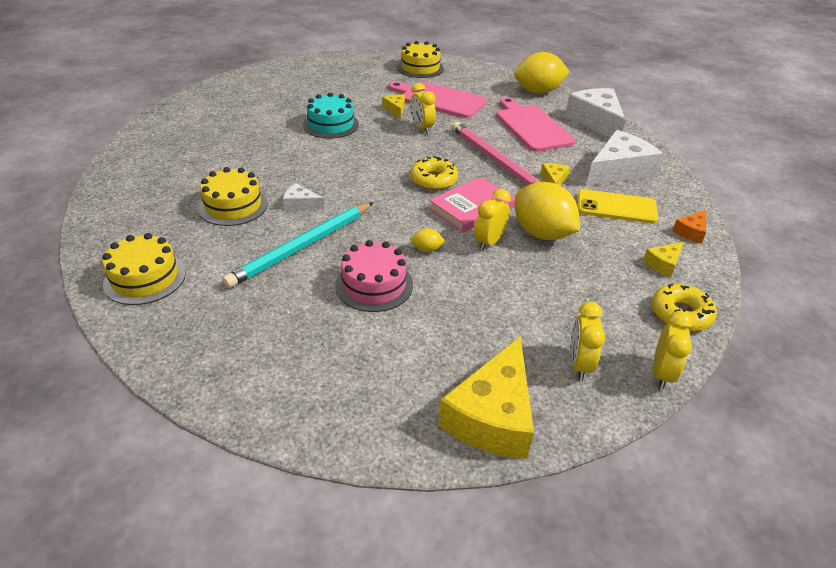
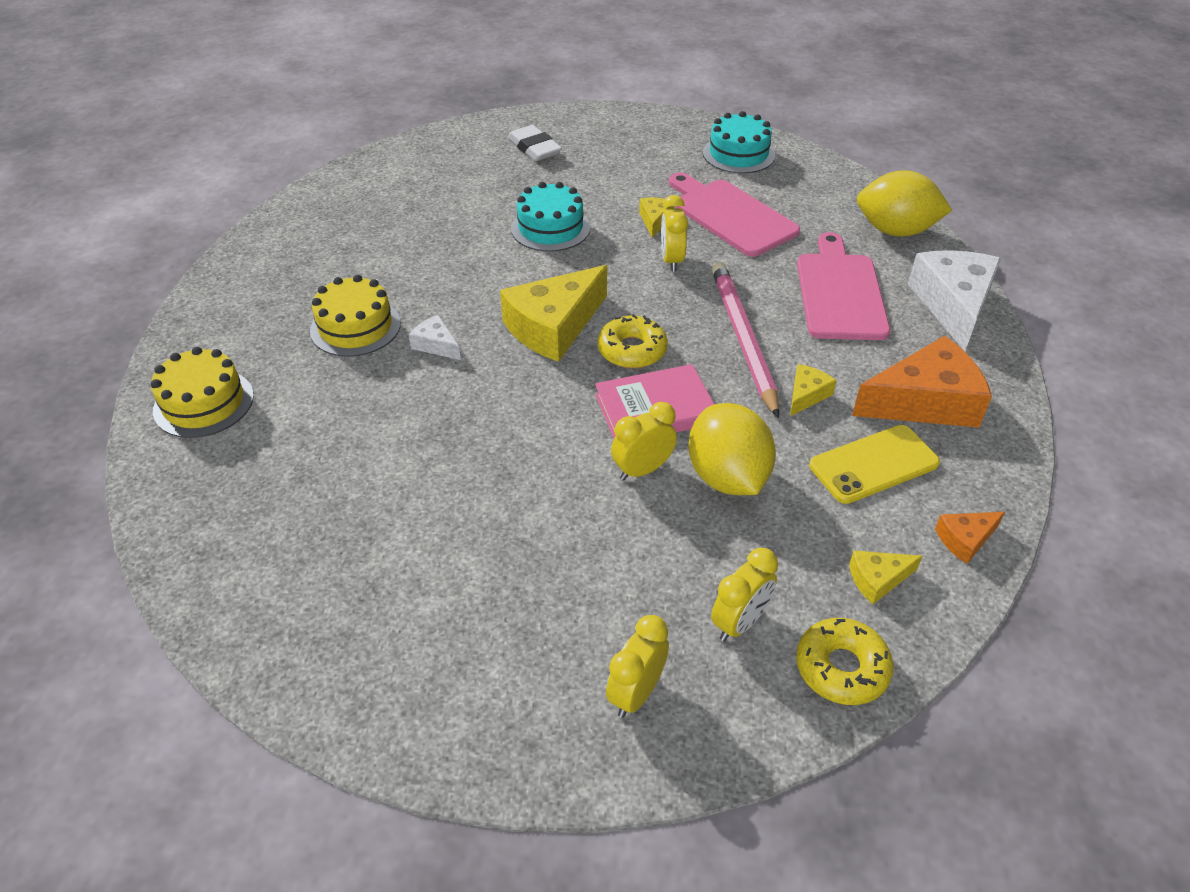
camera: 25 degrees right, 5 degrees up
turquoise pencil [222,202,374,288] -> none
pink cake [335,240,413,312] -> none
yellow cake [397,41,444,78] -> turquoise cake [703,111,775,173]
yellow lemon [411,228,445,252] -> none
yellow cheese [438,336,534,459] -> yellow cheese moved to [500,265,607,362]
yellow phone [578,189,658,224] -> yellow phone turned 60 degrees counterclockwise [809,425,940,504]
white cheese [586,130,663,186] -> orange cheese [852,336,992,428]
yellow clock [653,311,693,389] -> yellow clock moved to [711,548,778,642]
none -> white eraser [508,125,562,161]

